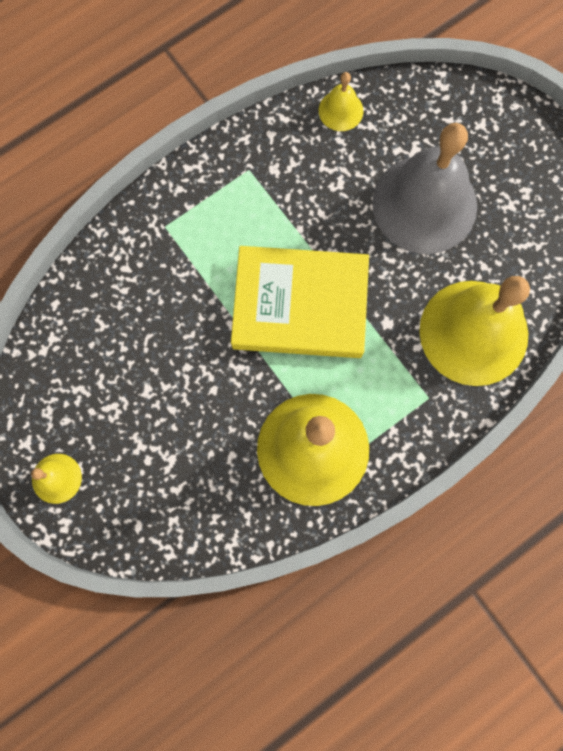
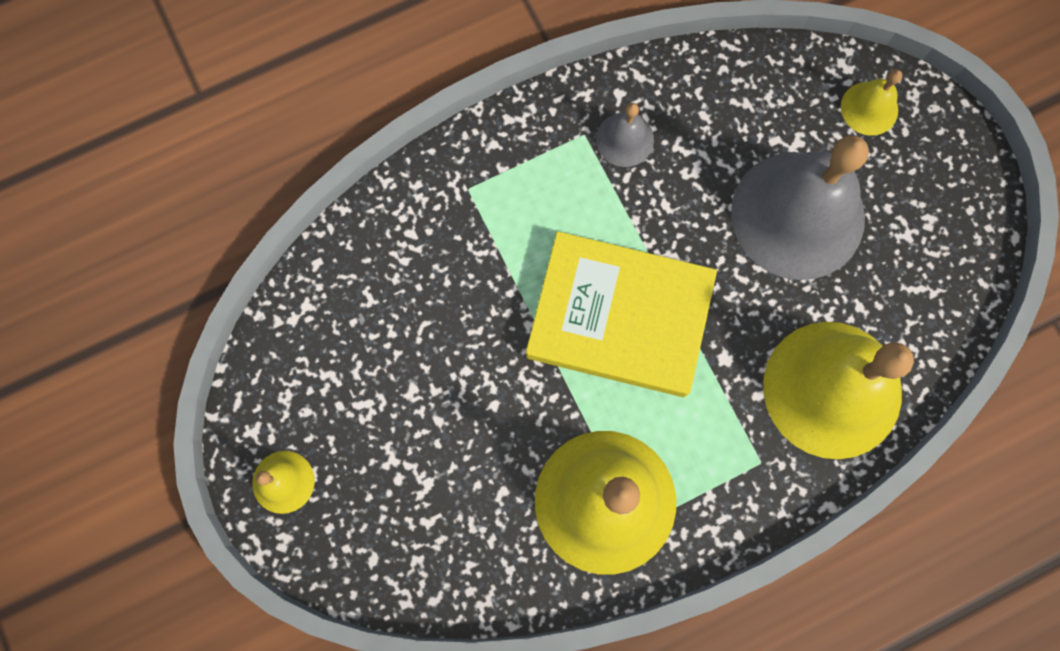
camera: 10 degrees right, 0 degrees up
yellow bell [319,72,363,131] -> yellow bell moved to [841,69,902,136]
none -> grey bell [596,103,654,167]

